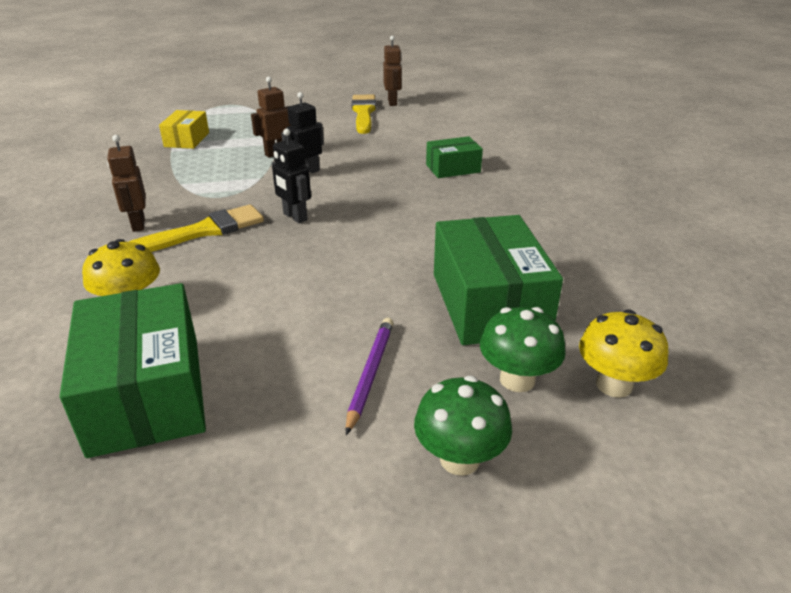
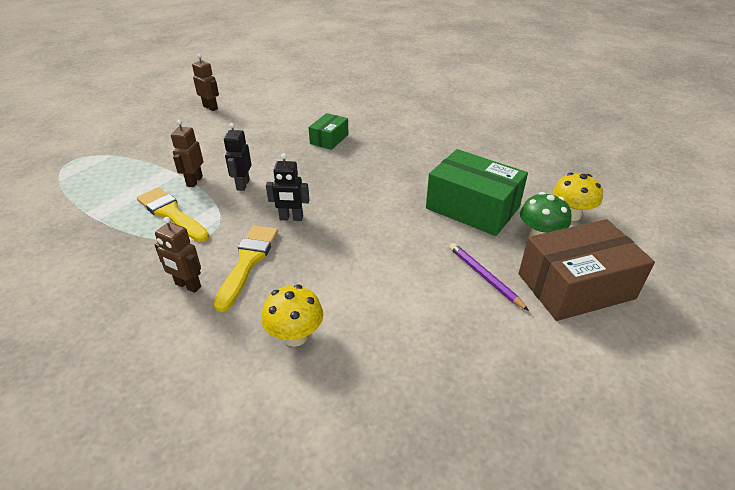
camera: 45 degrees left, 5 degrees up
green box [60,283,206,458] -> none
yellow box [159,110,209,149] -> none
yellow brush [352,95,376,134] -> yellow brush moved to [137,187,209,242]
green mushroom [414,376,512,476] -> brown box [519,219,655,321]

